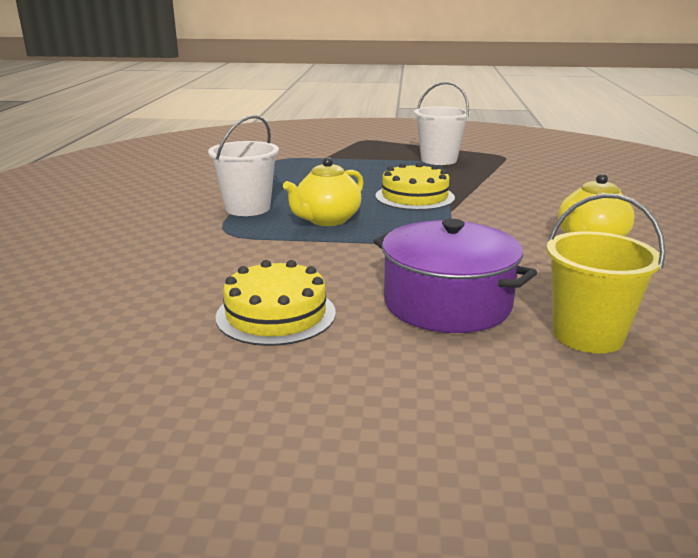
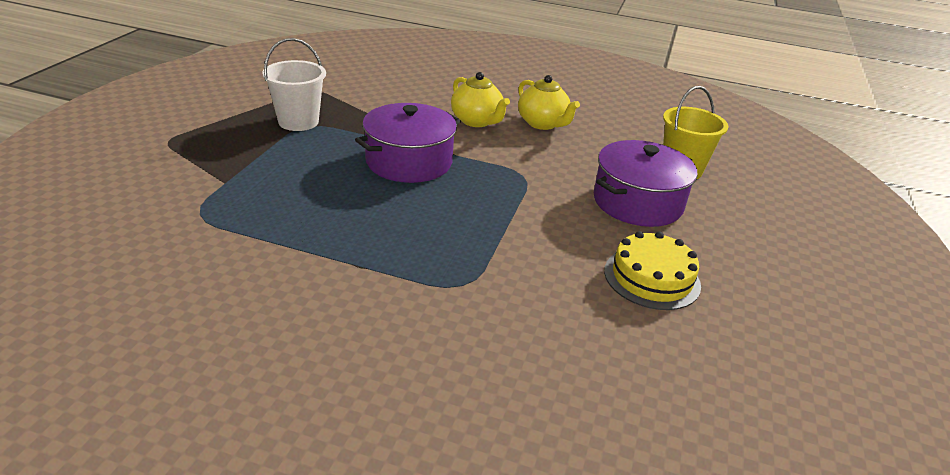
camera: 80 degrees left, 10 degrees up
white bucket [208,115,279,216] -> none
yellow teapot [283,157,364,226] -> yellow teapot moved to [451,72,510,127]
yellow cake [375,163,455,210] -> purple pot [355,103,461,183]

